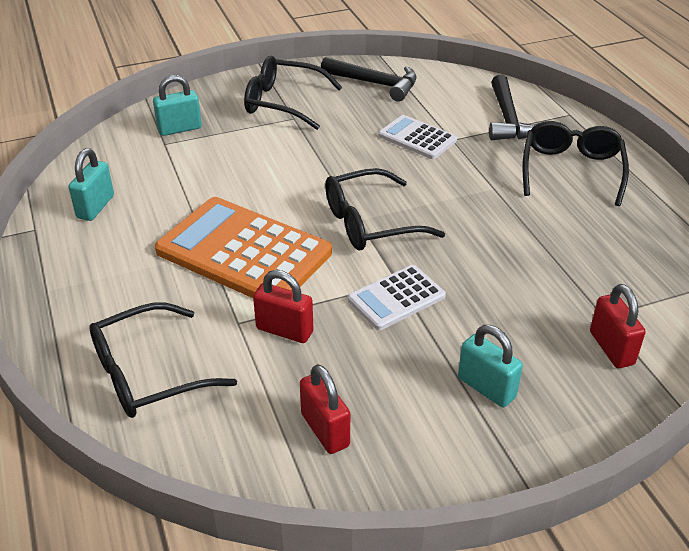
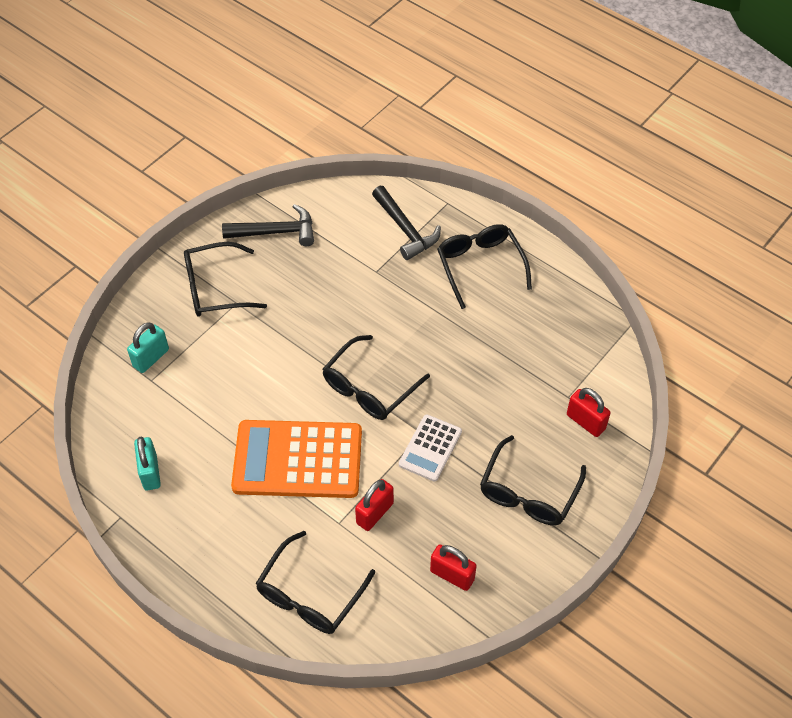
camera: 30 degrees left, 15 degrees up
red padlock [253,270,313,343] -> red padlock turned 45 degrees counterclockwise [355,479,394,531]
white calculator [378,115,457,159] -> none
turquoise padlock [458,325,523,407] -> black glasses [480,435,586,525]

